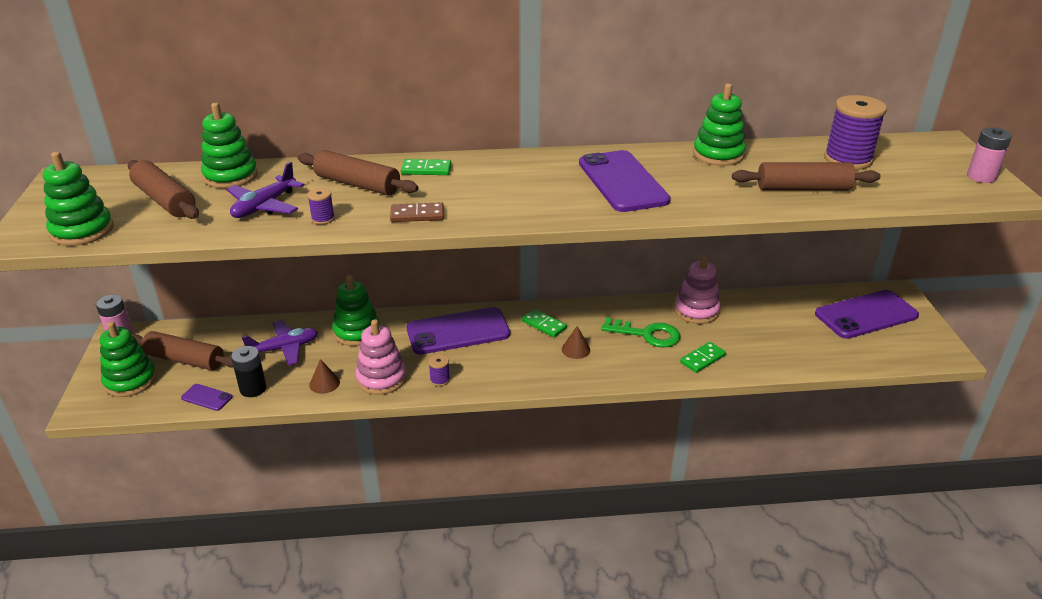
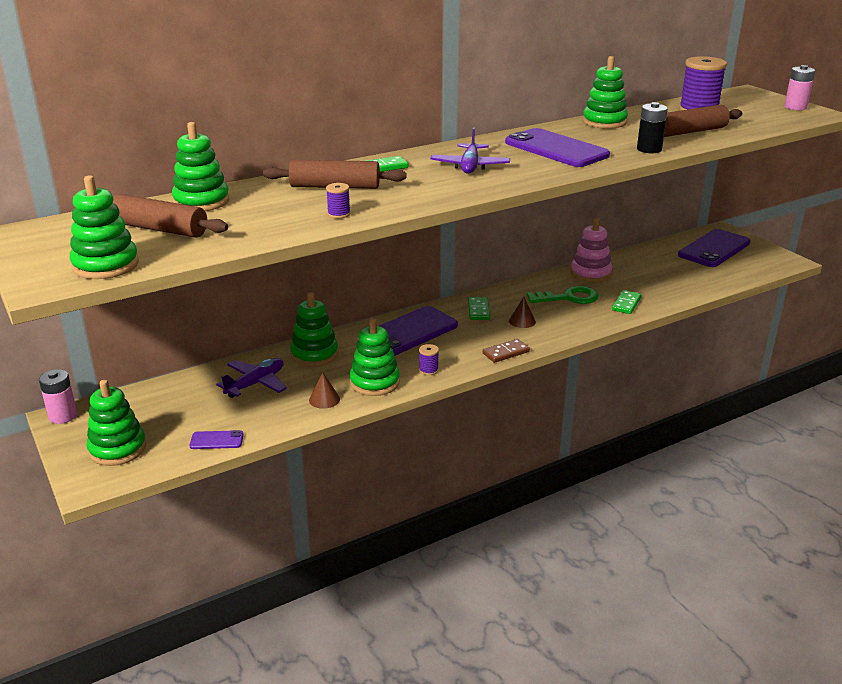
camera: 25 degrees left, 5 degrees down
brown rolling pin [132,331,234,370] -> none
purple plane [227,162,304,218] -> purple plane moved to [430,128,510,174]
black battery [231,346,266,397] -> black battery moved to [637,102,668,153]
pink stacking toy [355,319,407,395] -> green stacking toy [350,318,400,396]
brown domino [390,202,444,222] -> brown domino moved to [482,339,530,363]
green domino [522,309,567,337] -> green domino turned 75 degrees clockwise [468,297,490,320]

